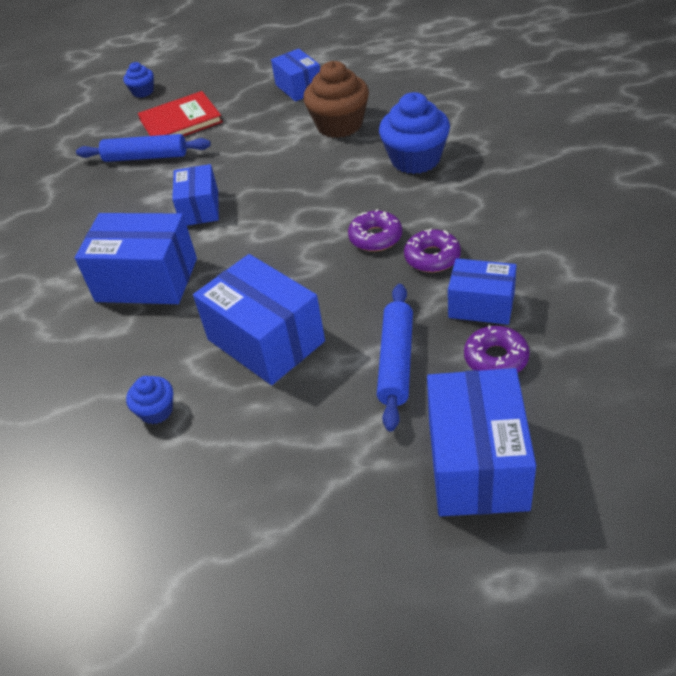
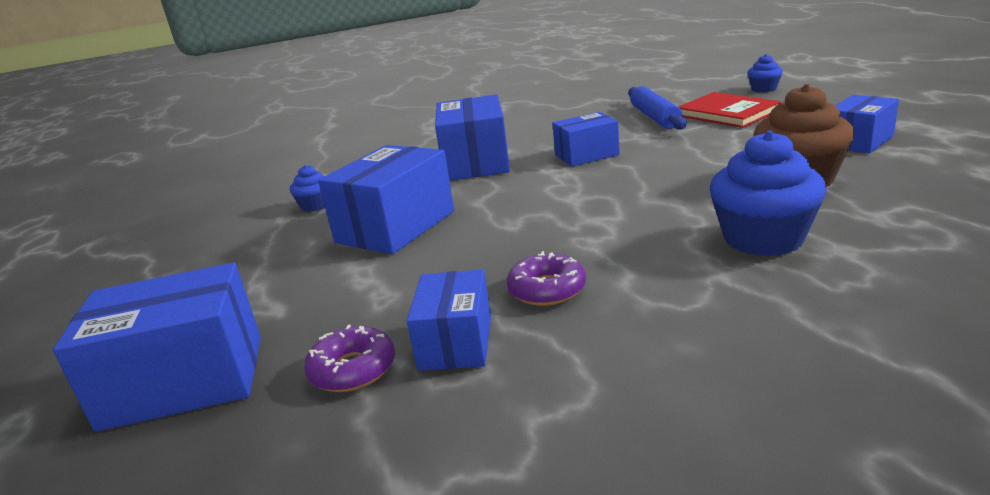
camera: 75 degrees right, 20 degrees down
purple donut [348,209,402,251] -> none
blue rolling pin [377,284,413,431] -> none

